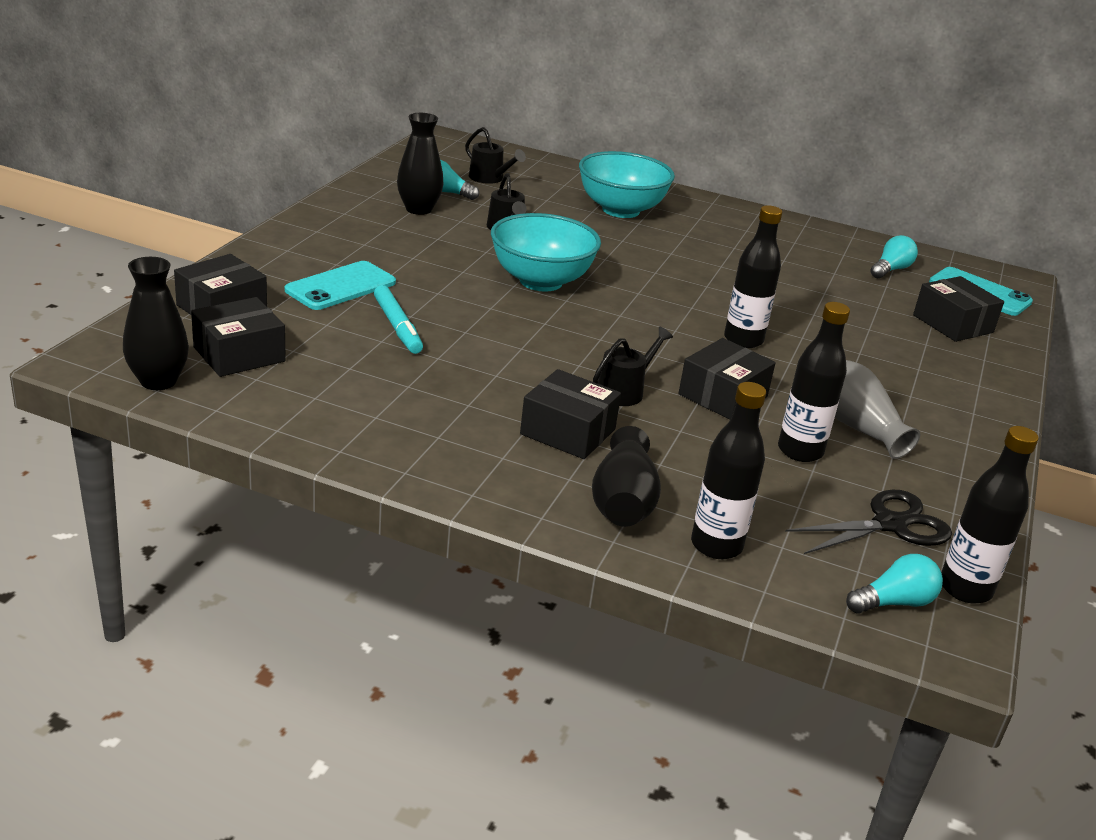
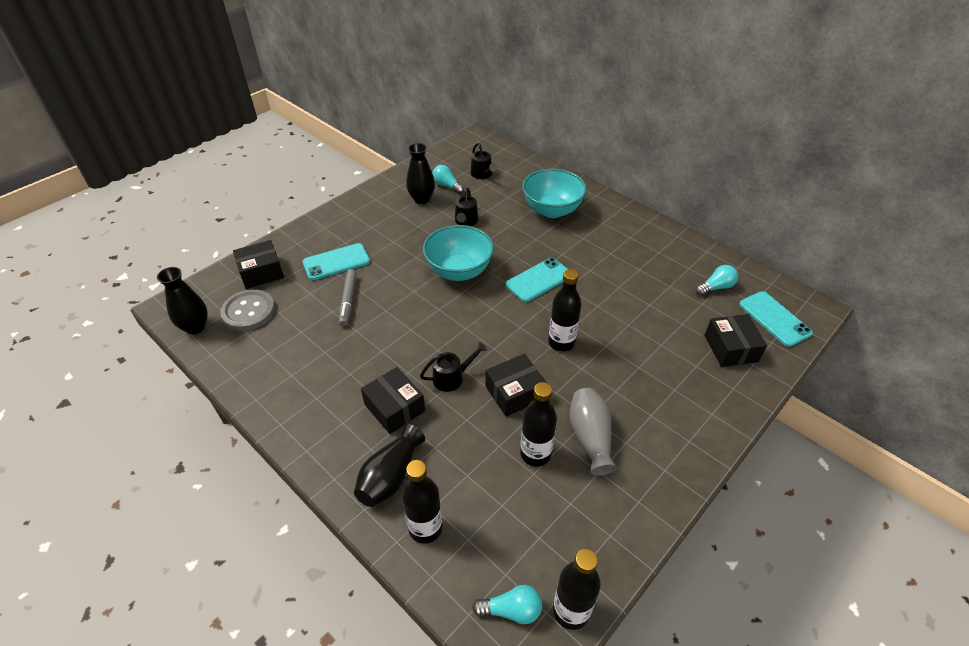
camera: 25 degrees right, 15 degrees up
black box [191,297,286,377] -> grey button [220,289,275,331]
turquoise marker [374,285,423,354] -> grey marker [339,269,357,326]
black scissors [785,490,952,554] -> none
none -> turquoise phone [506,258,568,302]

